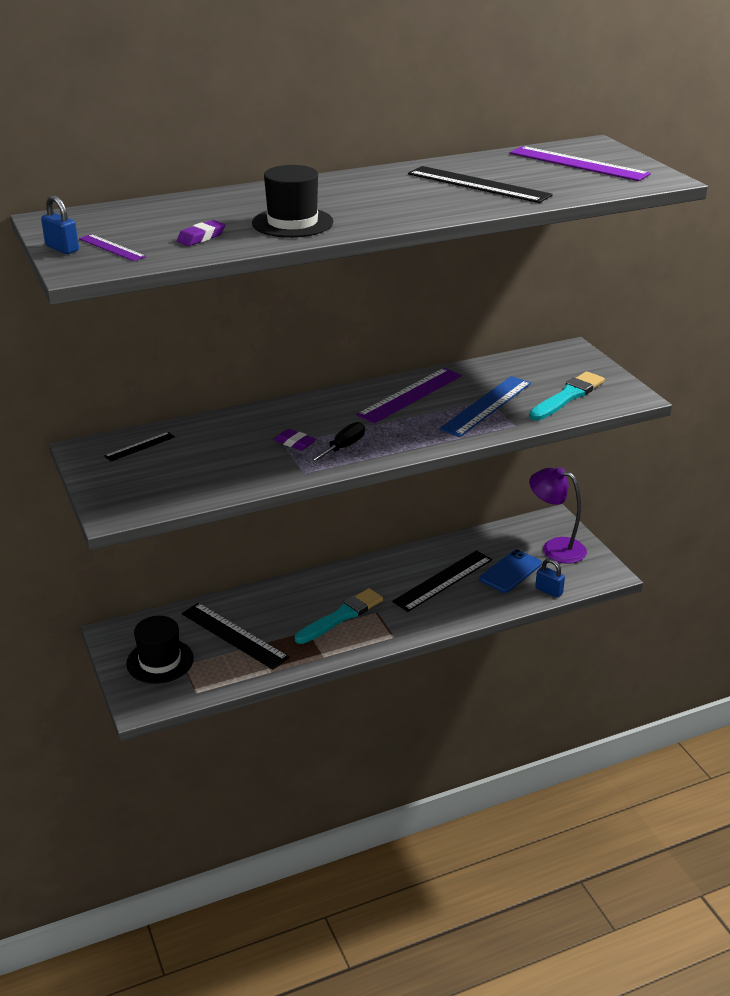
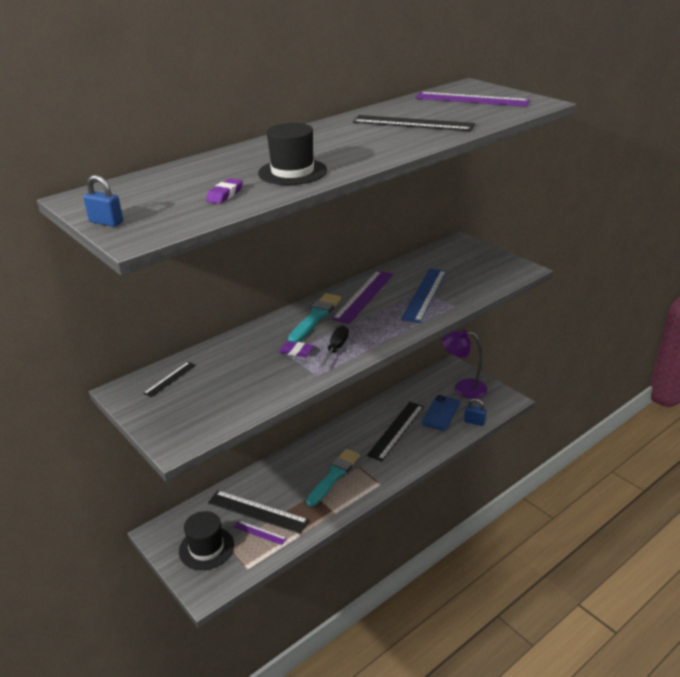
camera: 15 degrees left, 0 degrees up
purple ruler [79,234,146,261] -> purple ruler moved to [234,521,287,545]
turquoise brush [529,371,605,420] -> turquoise brush moved to [288,293,341,342]

